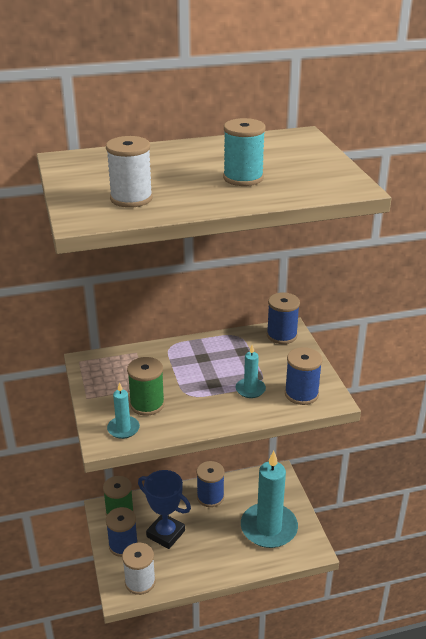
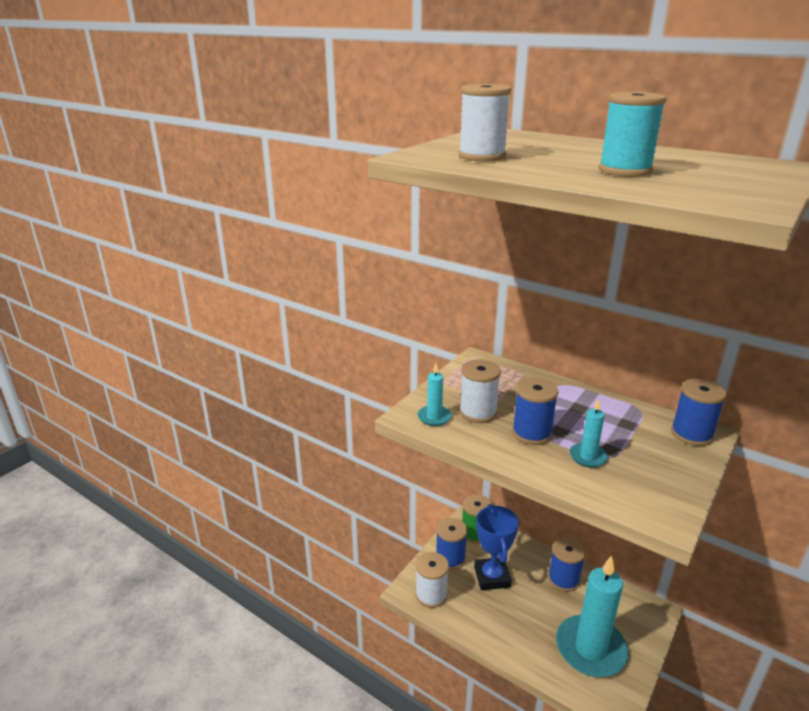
camera: 50 degrees right, 5 degrees down
green spool [127,357,165,416] -> white spool [459,359,501,423]
blue spool [285,347,322,405] -> blue spool moved to [512,378,558,445]

